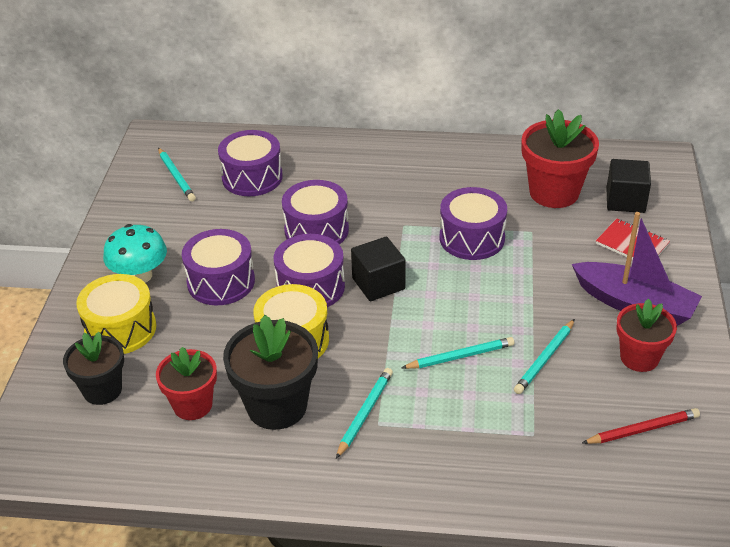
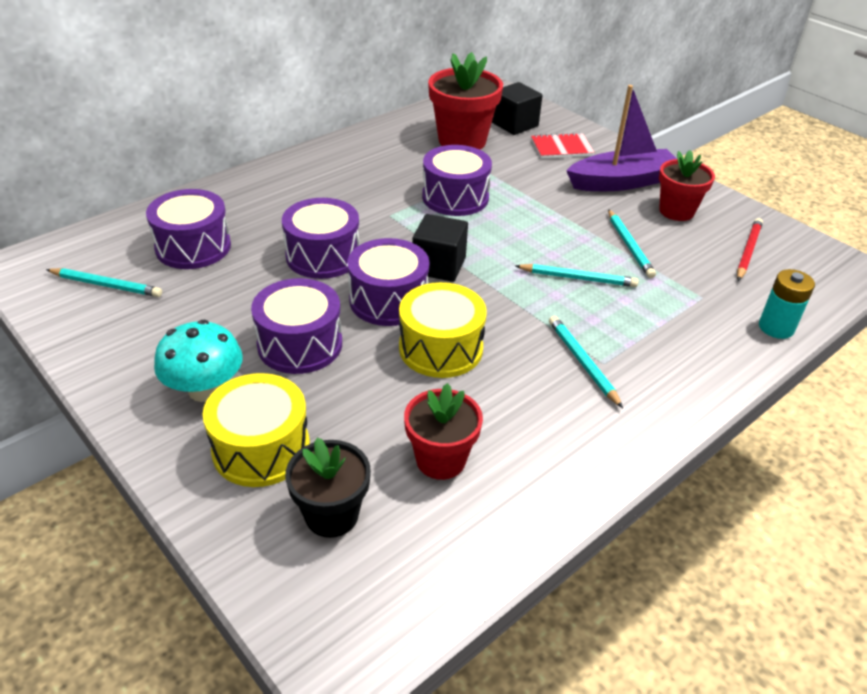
camera: 50 degrees left, 0 degrees up
black flower pot [223,315,318,430] -> none
turquoise pencil [401,337,514,369] -> turquoise pencil turned 75 degrees clockwise [515,264,639,287]
none -> turquoise battery [759,269,815,339]

